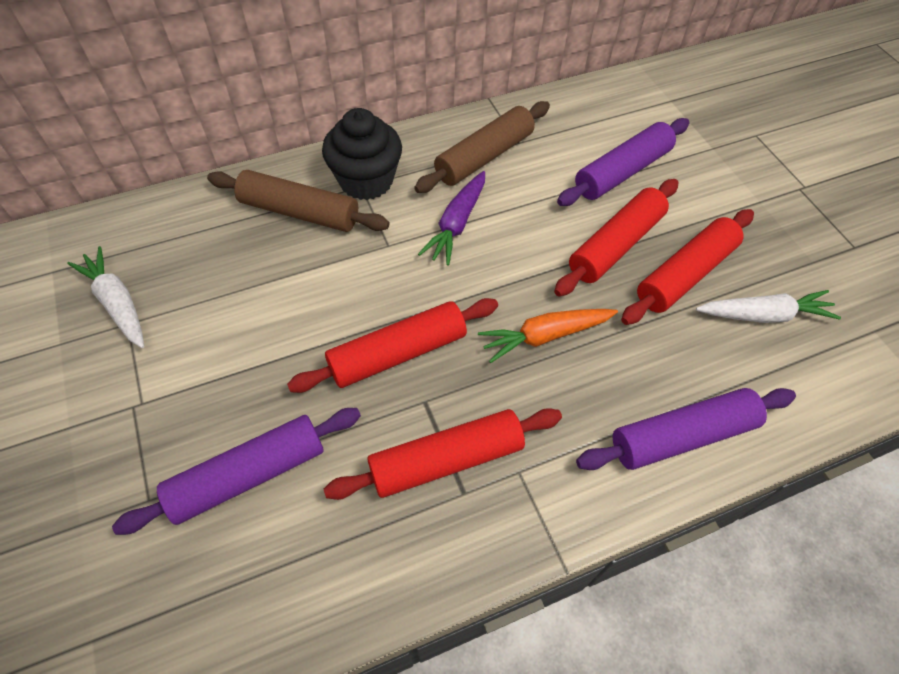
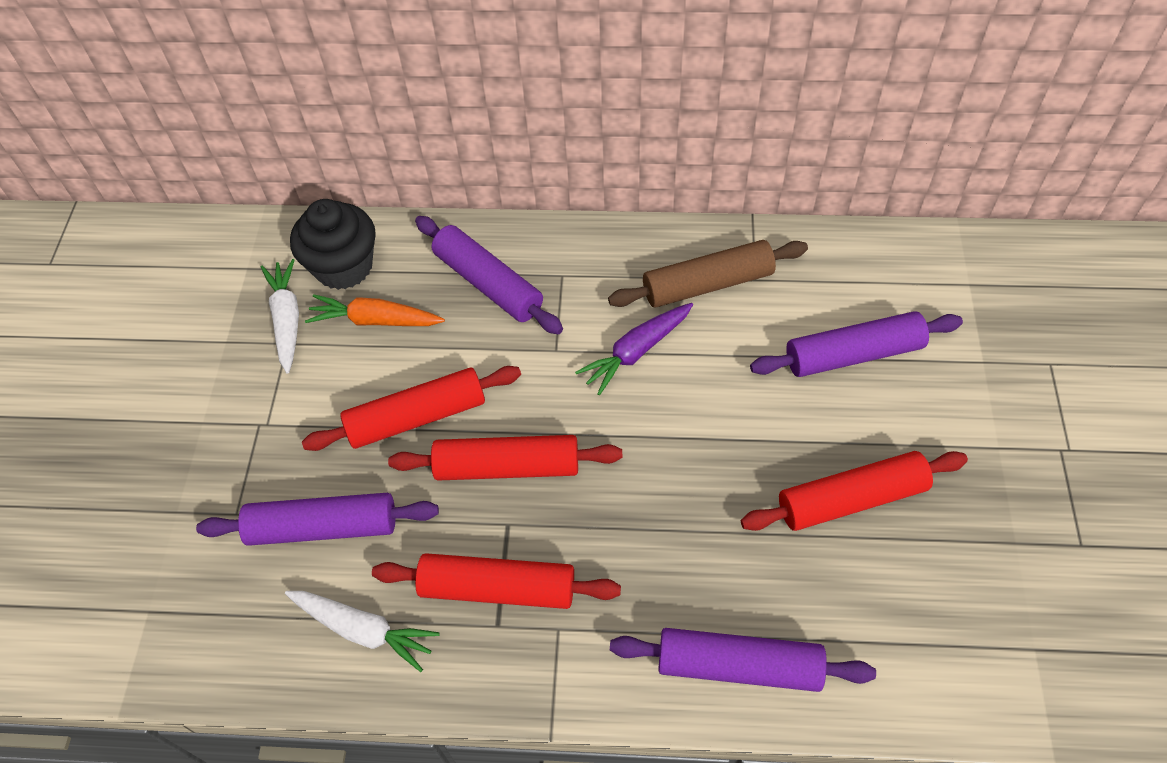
camera: 30 degrees right, 0 degrees up
brown rolling pin [207,170,390,232] -> purple rolling pin [415,216,563,334]
black cupcake [322,108,402,200] -> black cupcake moved to [290,199,376,290]
orange carrot [478,309,618,363] -> orange carrot moved to [305,294,445,326]
red rolling pin [554,179,678,296] -> red rolling pin moved to [302,366,521,451]
white carrot [696,290,841,323] -> white carrot moved to [285,591,440,672]

